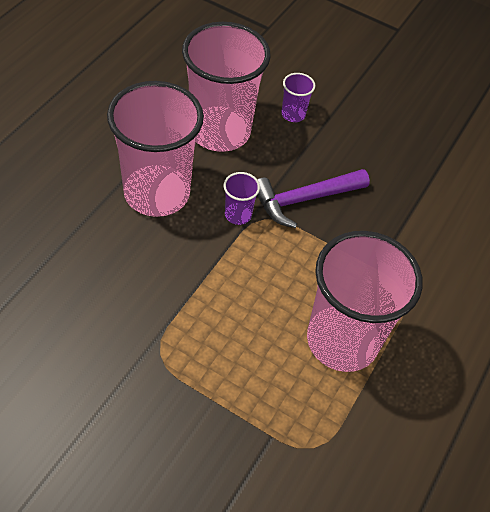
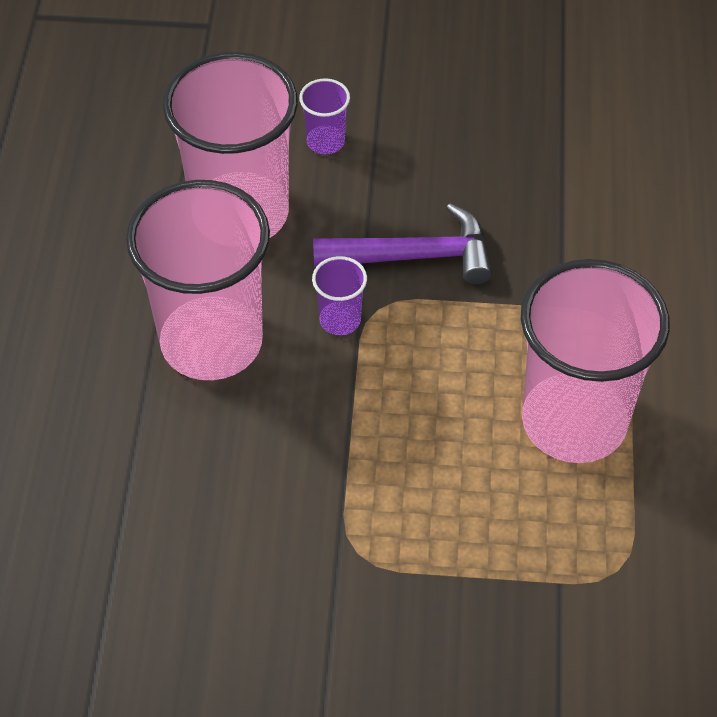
camera: 20 degrees left, 0 degrees up
purple hammer [257,169,370,228] -> purple hammer turned 135 degrees counterclockwise [313,203,492,285]

